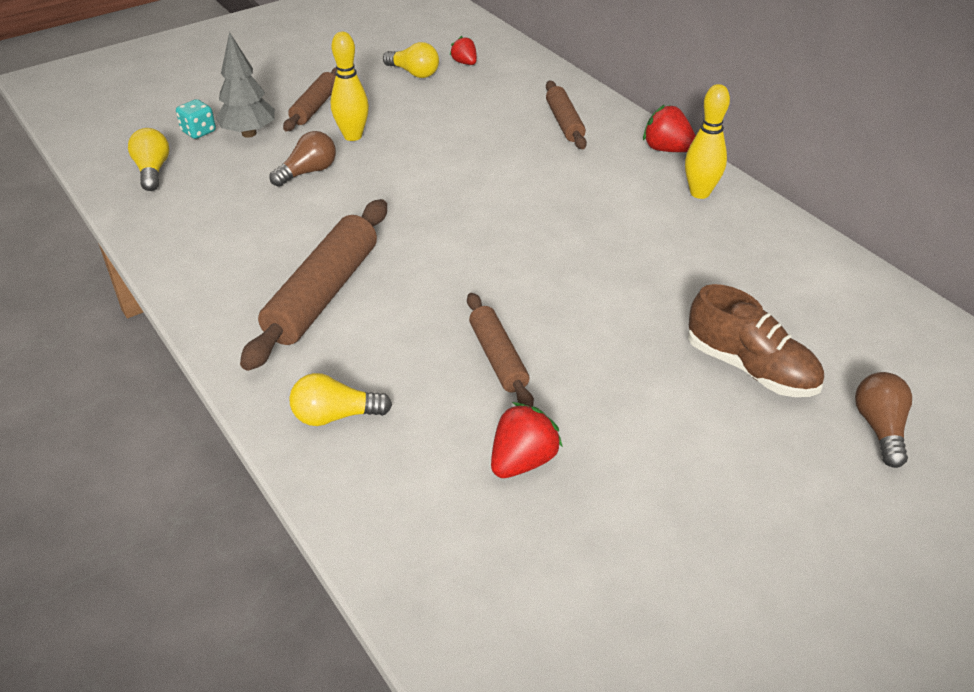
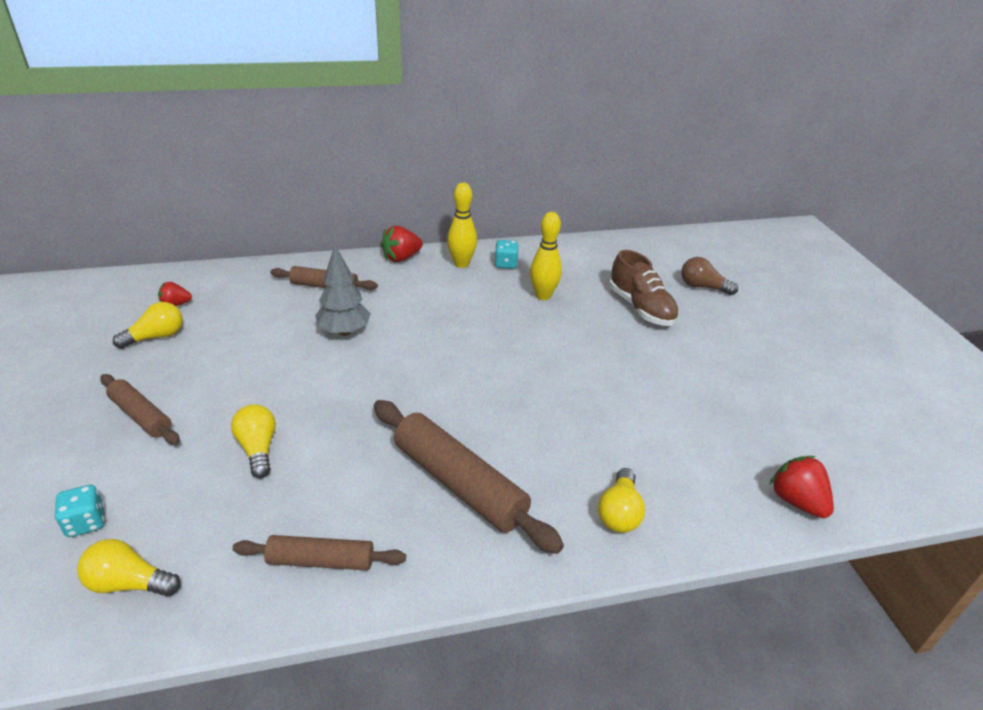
camera: 70 degrees left, 5 degrees down
grey tree [215,32,275,138] -> grey tree moved to [315,246,371,336]
brown light bulb [270,131,336,187] -> yellow light bulb [231,404,276,478]
yellow bowling pin [331,32,369,141] -> yellow bowling pin moved to [530,212,562,300]
brown rolling pin [467,293,534,407] -> brown rolling pin moved to [233,535,406,570]
red strawberry [491,402,563,478] -> red strawberry moved to [769,456,834,518]
brown shoe [688,284,824,397] -> brown shoe turned 90 degrees clockwise [609,250,679,326]
none -> turquoise dice [494,240,519,269]

